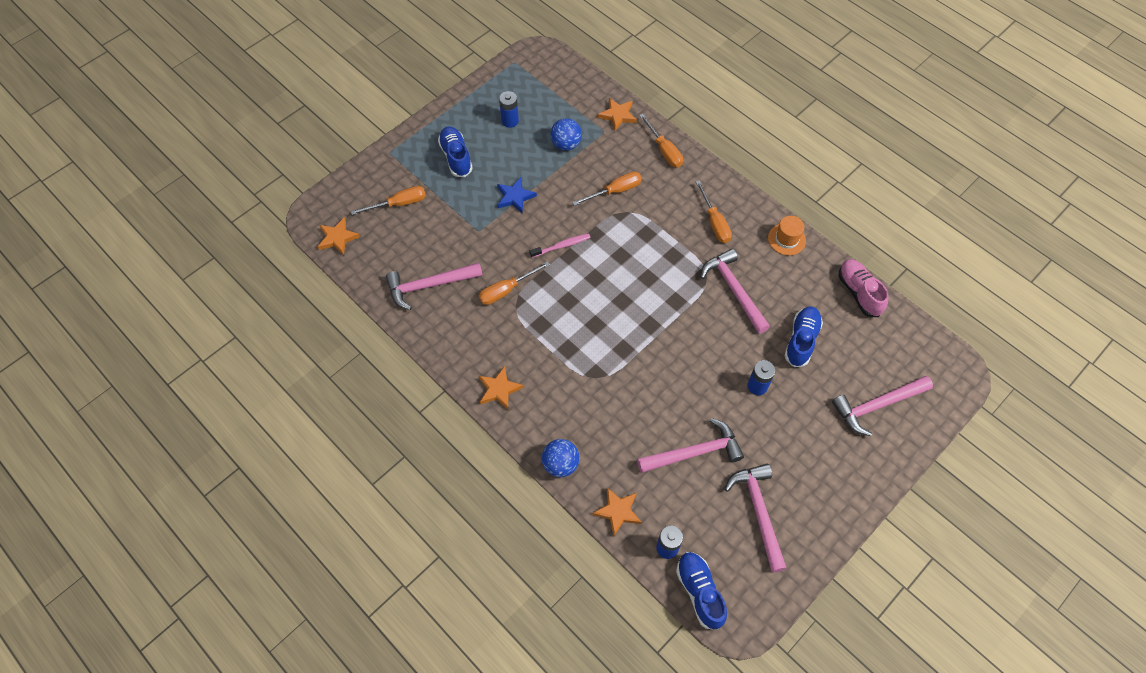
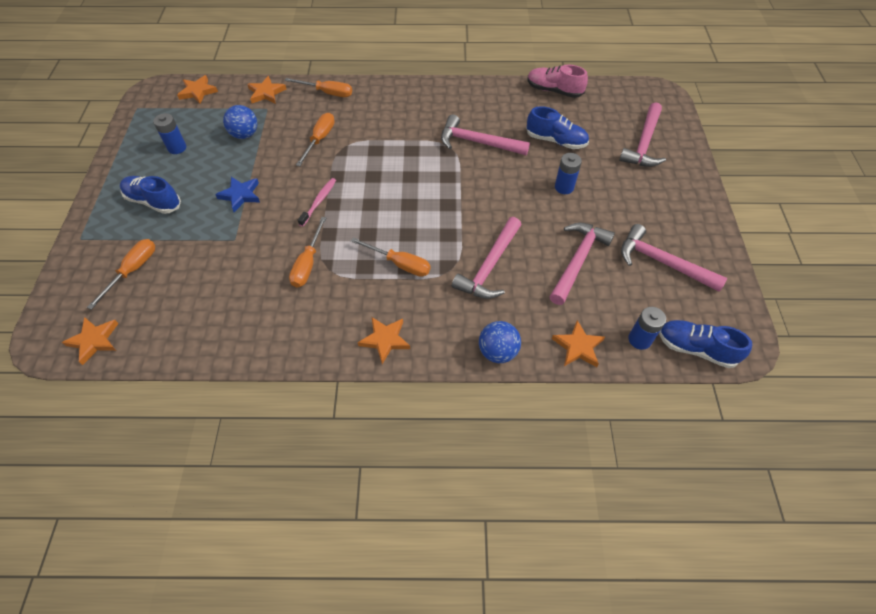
camera: 45 degrees left, 5 degrees down
pink hammer [386,263,483,310] -> pink hammer moved to [452,217,521,299]
orange screwdriver [696,180,732,243] -> orange screwdriver moved to [351,237,431,277]
orange hat [768,216,806,255] -> none
blue shoe [785,306,823,367] -> blue shoe turned 135 degrees clockwise [526,106,589,149]
none -> orange star [177,75,218,104]

